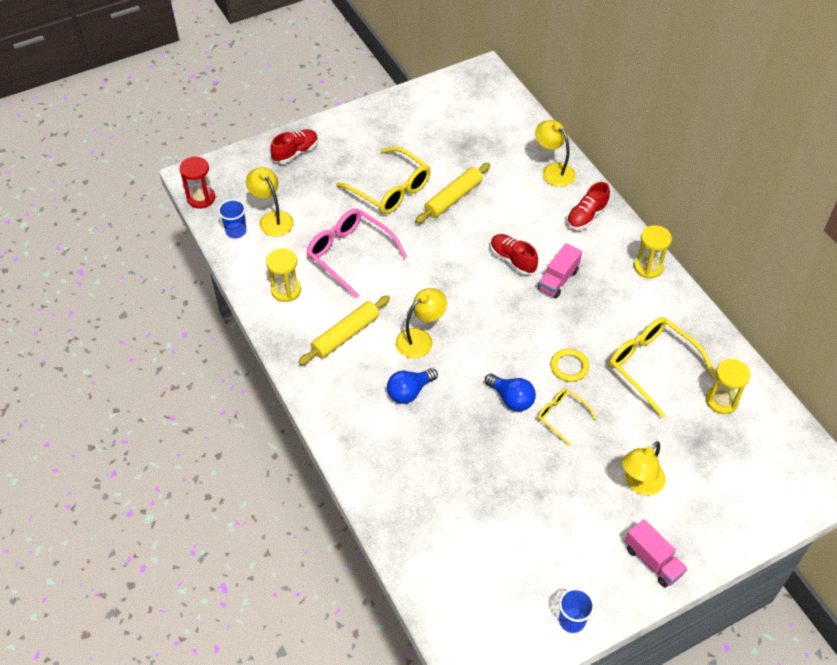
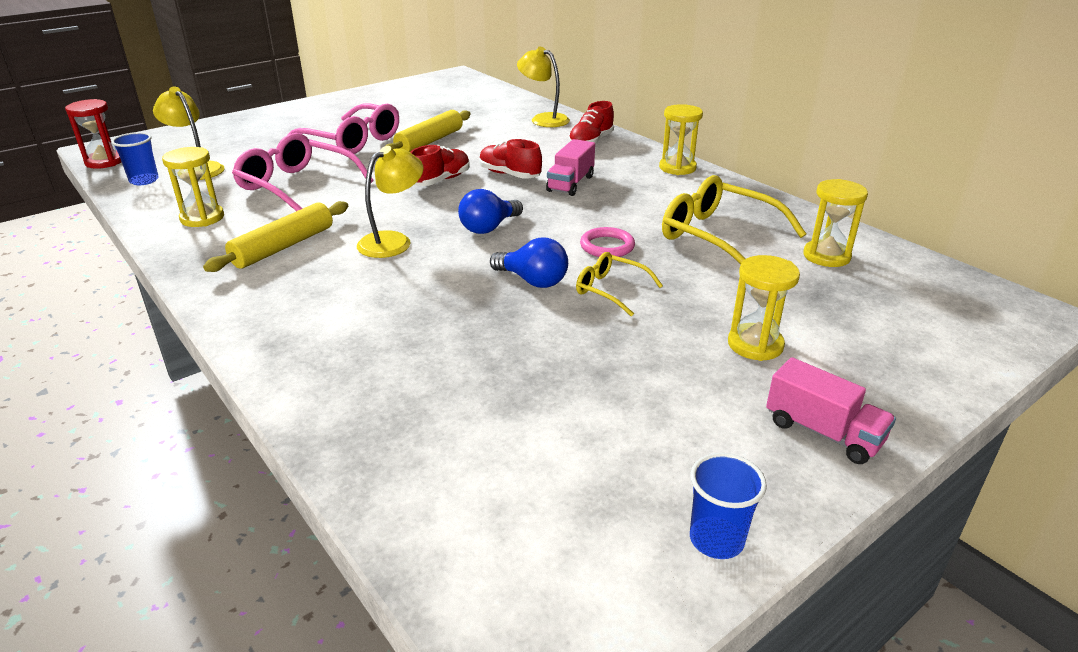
camera: 10 degrees left, 20 degrees down
red shoe [270,129,318,164] -> red shoe moved to [410,145,470,186]
yellow glasses [336,146,431,214] -> pink glasses [288,103,399,154]
blue light bulb [387,368,438,404] -> blue light bulb moved to [458,189,523,234]
yellow ring [550,349,589,382] -> pink ring [580,227,635,257]
yellow lamp [622,441,666,496] -> yellow hourglass [728,255,800,361]

